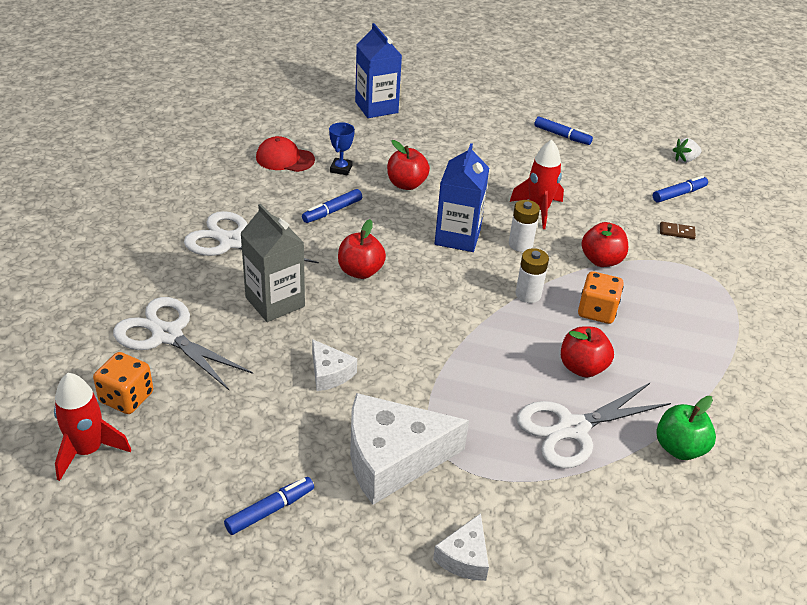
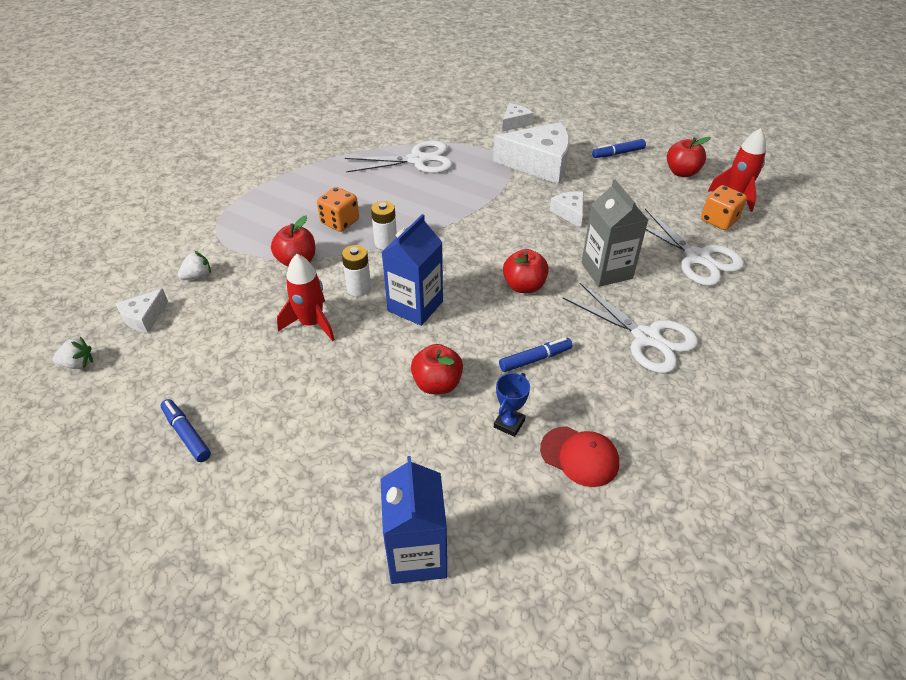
camera: 160 degrees left, 5 degrees up
red apple [561,326,614,378] -> red apple moved to [667,137,711,177]
blue marker [653,176,708,203] -> white cheese [115,289,168,333]
green apple [656,396,716,460] -> none
brown domino [660,222,696,239] -> white strawberry [177,251,211,280]

